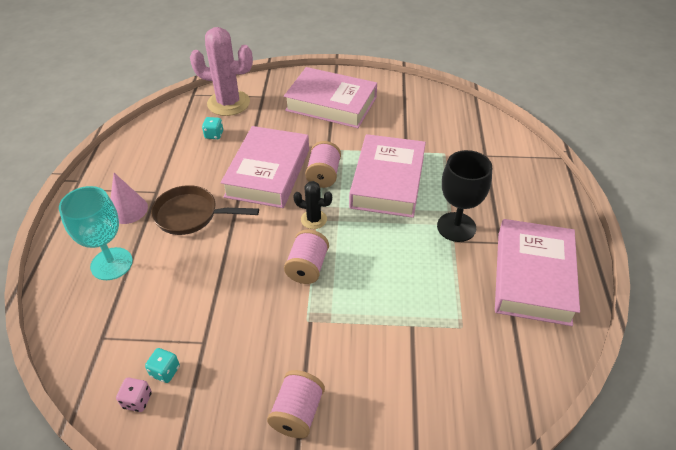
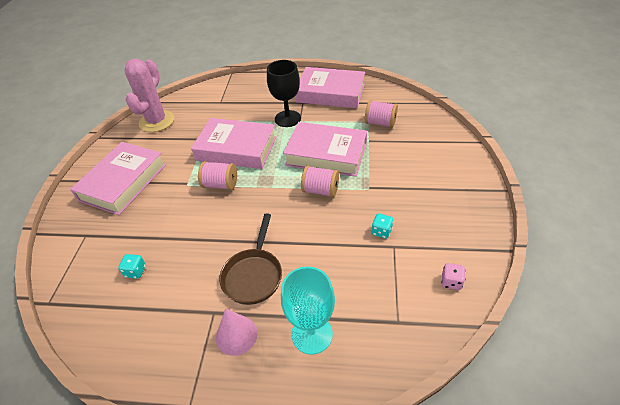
camera: 85 degrees left, 0 degrees up
turquoise dice [145,348,180,383] -> turquoise dice moved to [372,213,393,239]
pink cactus [190,27,253,116] -> pink cactus moved to [125,59,174,132]
pink book [221,126,309,208] -> pink book moved to [283,122,367,177]
pink spool [267,370,325,438] -> pink spool moved to [365,100,398,128]
black cactus [293,181,332,229] -> none

